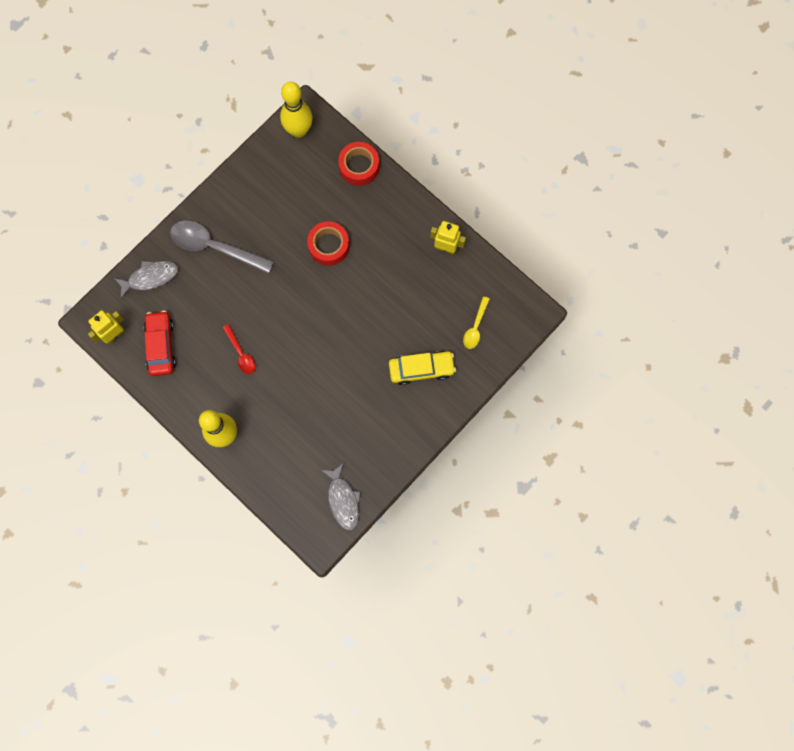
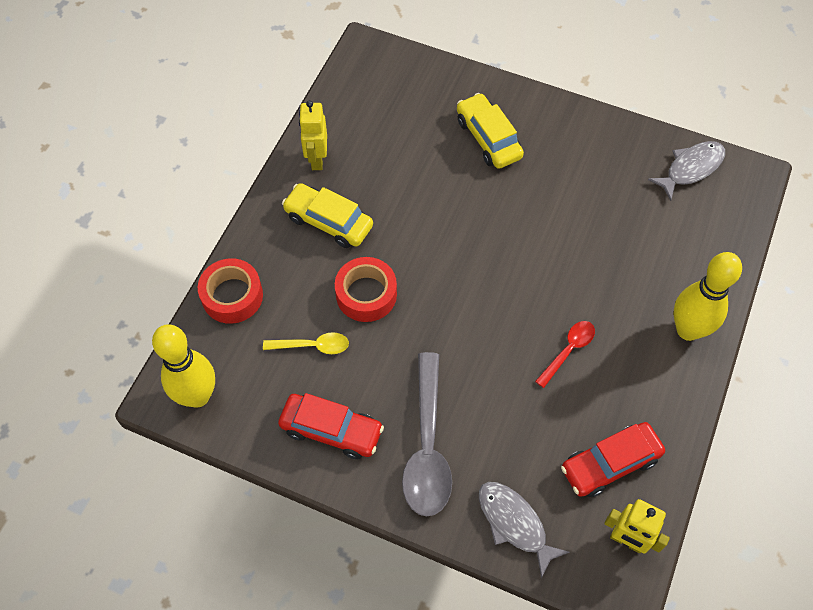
camera: 110 degrees left, 15 degrees down
yellow spoon [463,296,489,349] -> yellow spoon moved to [263,332,349,354]
none -> red car [278,393,384,459]
none -> yellow car [282,183,373,248]

